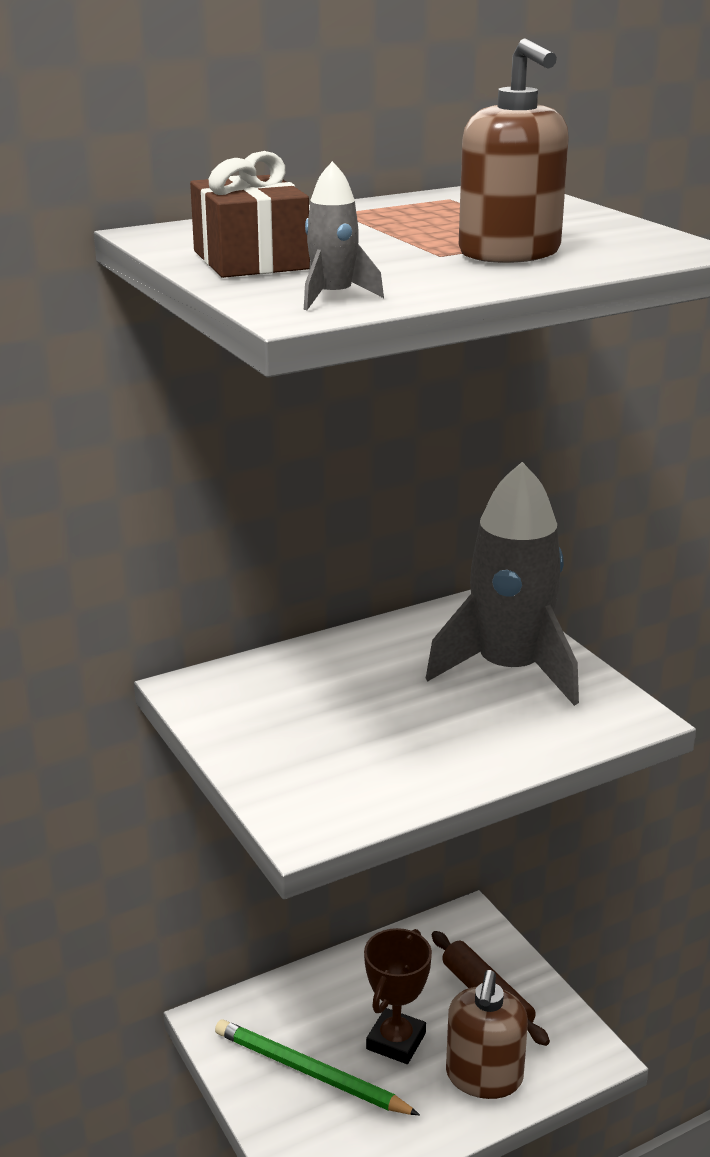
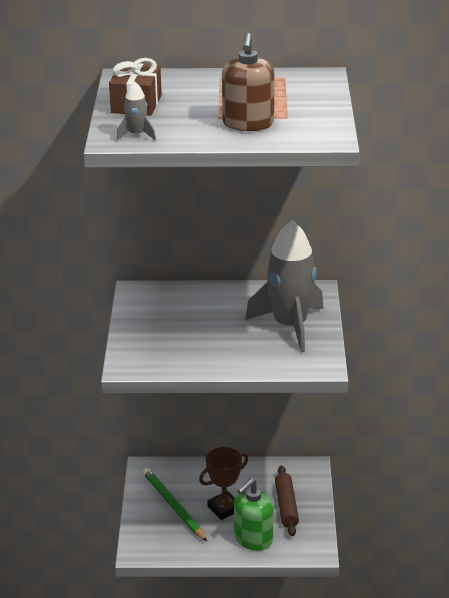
camera: 30 degrees right, 5 degrees up
brown soap dispenser [446,970,528,1099] -> green soap dispenser [234,479,273,551]

